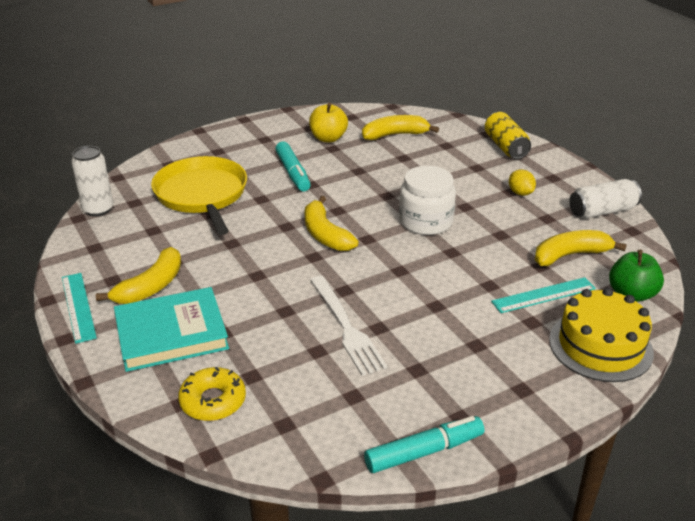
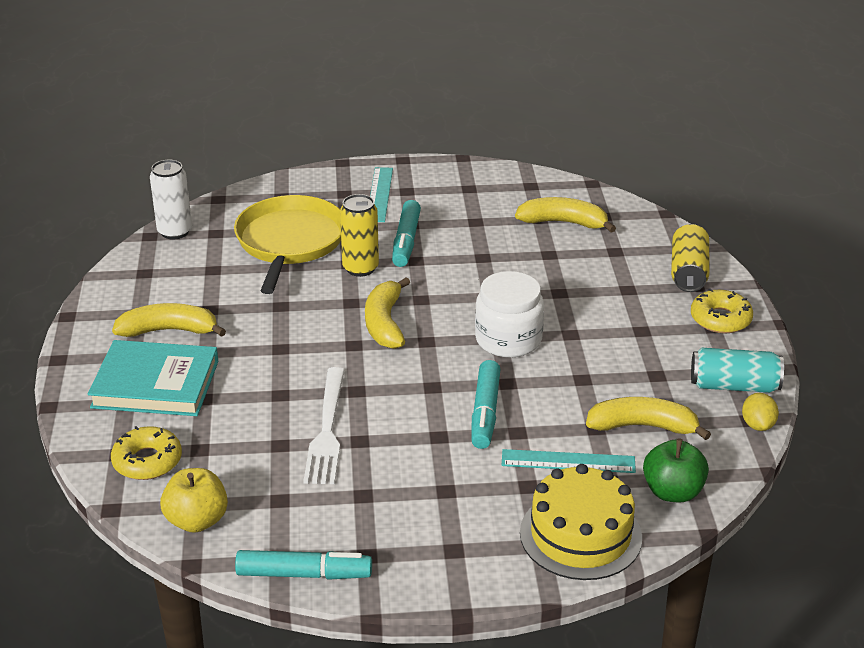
camera: 25 degrees right, 0 degrees up
turquoise ruler [62,273,97,344] -> turquoise ruler moved to [370,167,393,222]
yellow banana [96,247,181,304] -> yellow banana turned 150 degrees counterclockwise [112,303,226,337]
yellow apple [309,103,348,143] -> yellow apple moved to [160,468,228,533]
yellow lemon [509,169,536,196] -> yellow lemon moved to [742,393,779,431]
white can [569,179,642,219] -> turquoise can [691,348,784,393]
none -> yellow can [340,194,379,277]
none -> turquoise marker [472,360,501,449]
none -> yellow donut [691,288,753,333]

